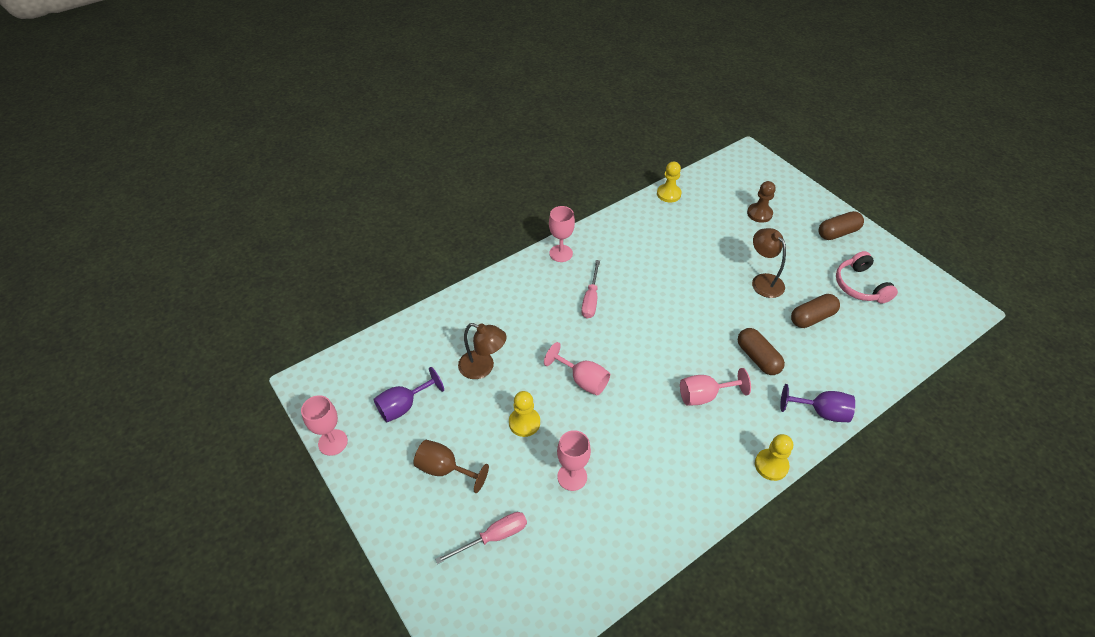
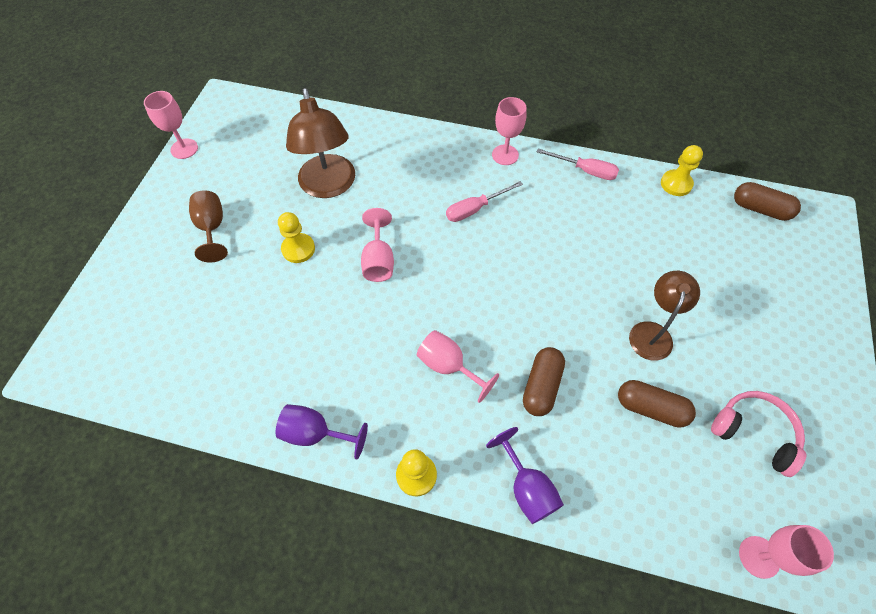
camera: 50 degrees right, 10 degrees up
purple goblet [374,367,444,422] -> purple goblet moved to [275,404,368,459]
pink screwdriver [435,512,527,564] -> pink screwdriver moved to [537,148,619,180]
brown lamp [458,323,507,379] -> brown lamp [286,88,355,198], size x1.57
pink goblet [557,430,591,491] -> pink goblet moved to [739,525,834,579]
brown pawn [747,181,776,223] -> none
brown capsule [819,211,864,240] -> brown capsule moved to [734,182,801,221]
pink headphones [836,251,898,304] -> pink headphones turned 90 degrees clockwise [711,391,807,477]

